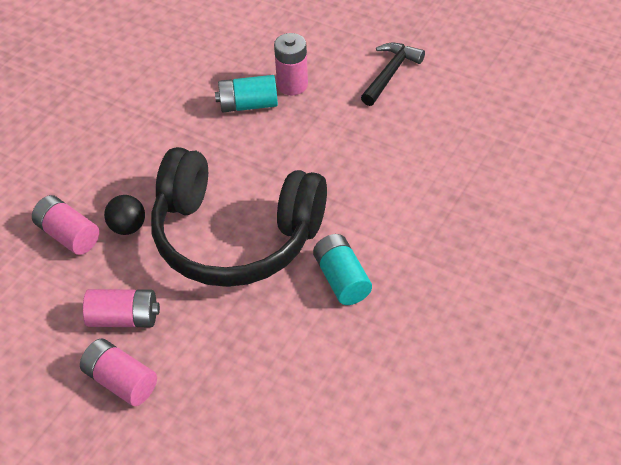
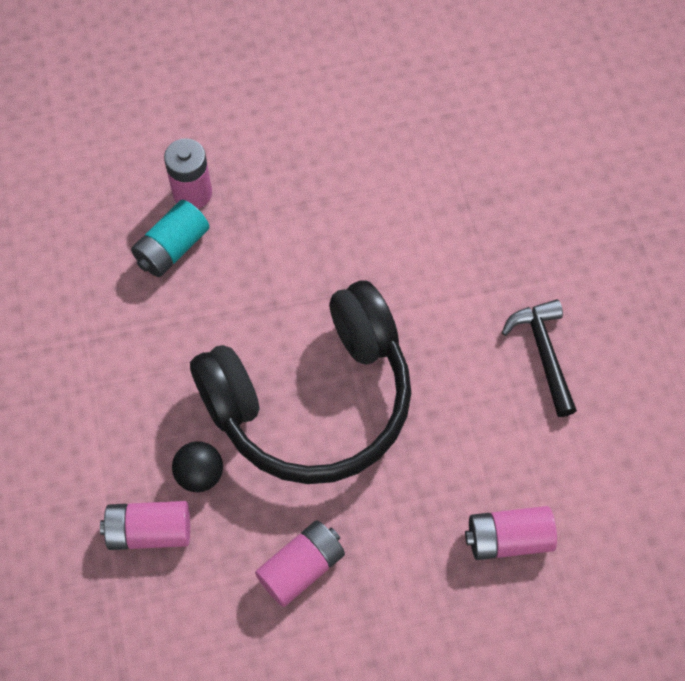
camera: 45 degrees left, 15 degrees up
pink battery [80,338,157,406] -> pink battery moved to [465,506,557,560]
turquoise battery [313,234,372,305] -> none
black hammer [361,43,425,106] -> black hammer moved to [502,299,577,417]

